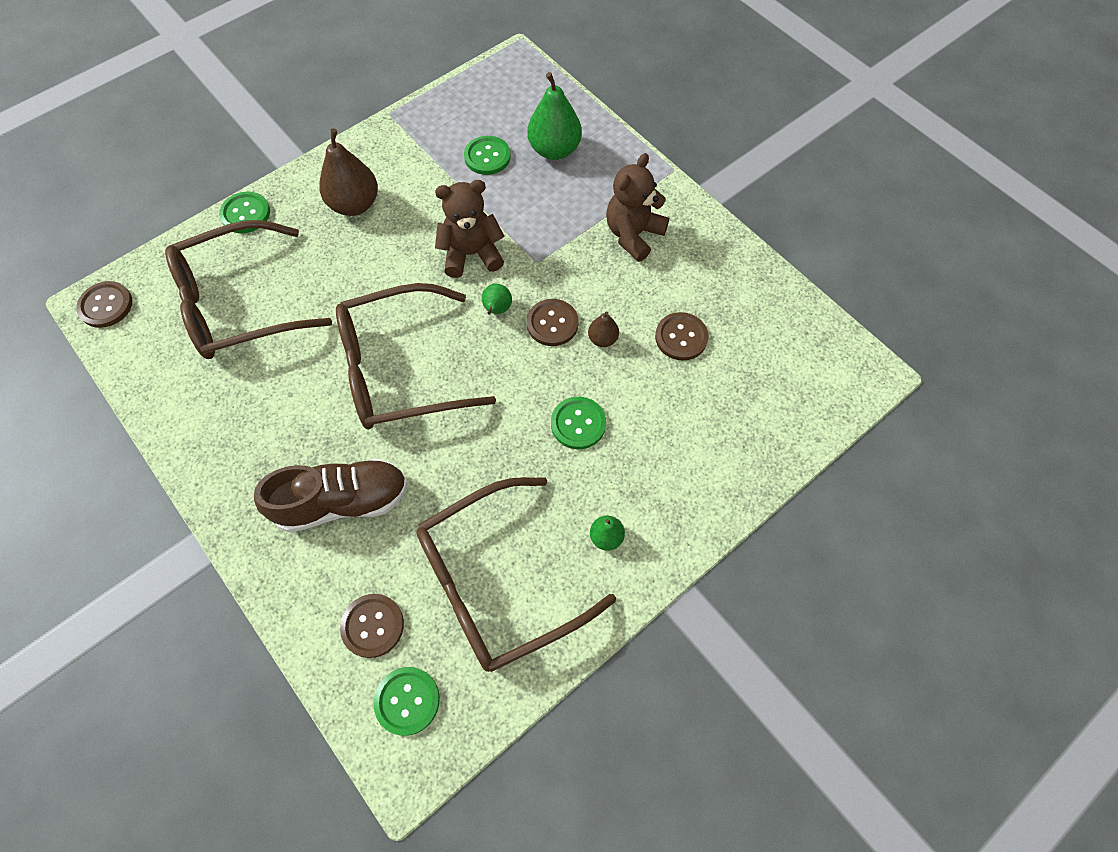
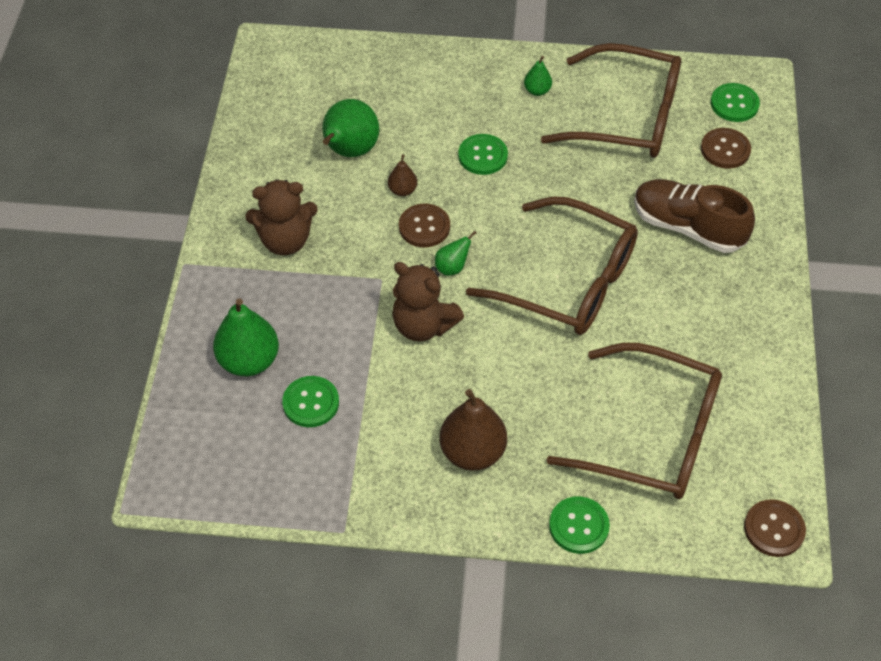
camera: 135 degrees left, 10 degrees down
brown button [655,312,708,361] -> green pear [322,99,379,157]

